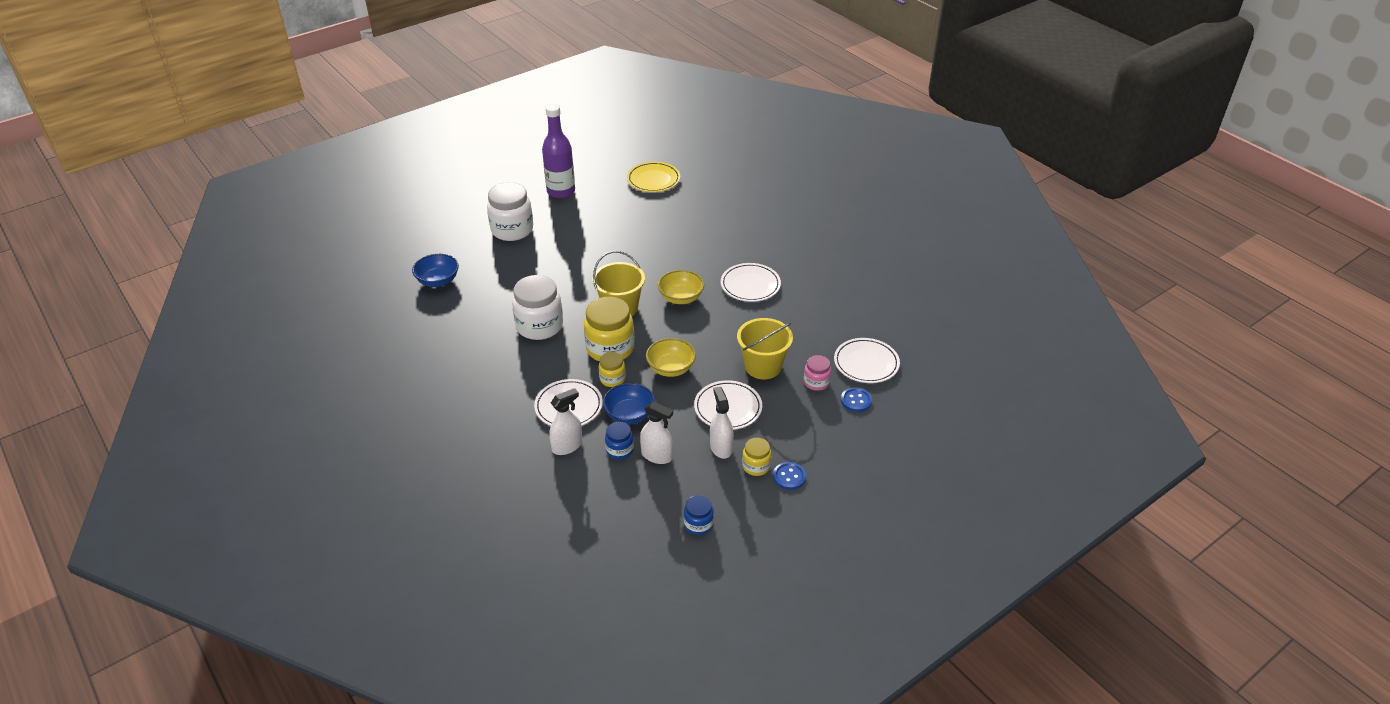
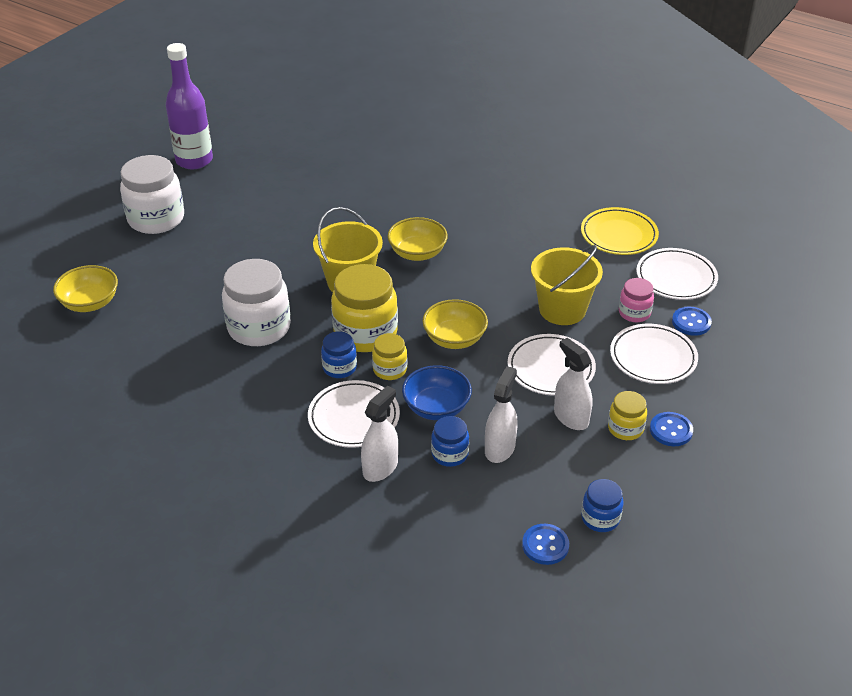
camera: 20 degrees left, 0 degrees up
blue bowl [412,254,459,287] -> yellow bowl [53,265,118,312]
yellow plate [627,162,680,192] -> yellow plate moved to [581,207,659,255]
white spray bottle [640,401,673,464] -> white spray bottle turned 75 degrees counterclockwise [485,366,518,463]
white plate [721,263,781,302] -> white plate moved to [610,324,698,384]
none -> blue jar [321,331,357,378]
none -> blue button [522,524,569,565]

